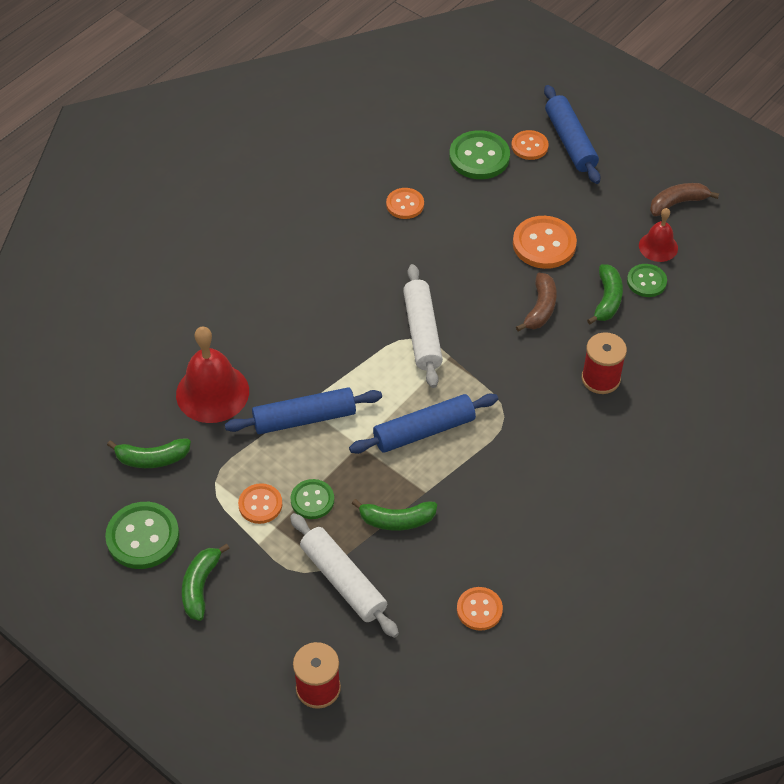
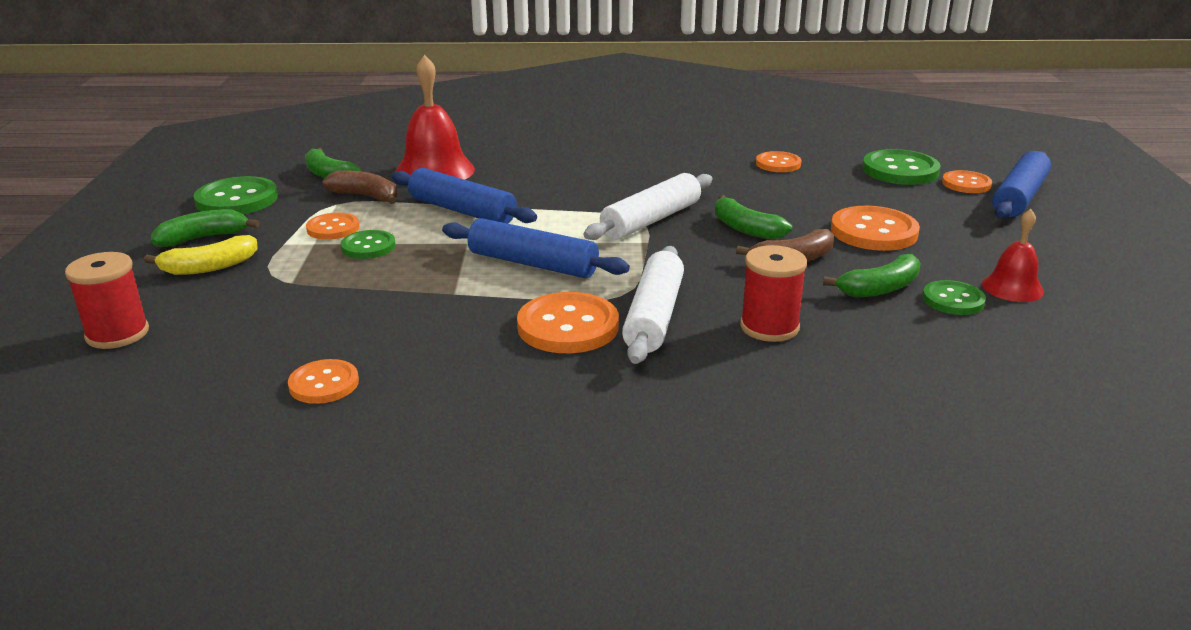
camera: 50 degrees right, 25 degrees down
white rolling pin [290,513,399,638] -> white rolling pin moved to [622,246,684,364]
green banana [352,499,437,531] -> green banana moved to [715,195,792,240]
brown banana [650,183,719,216] -> brown banana moved to [322,170,397,204]
none -> yellow banana [144,235,258,275]
none -> orange button [517,292,619,353]

